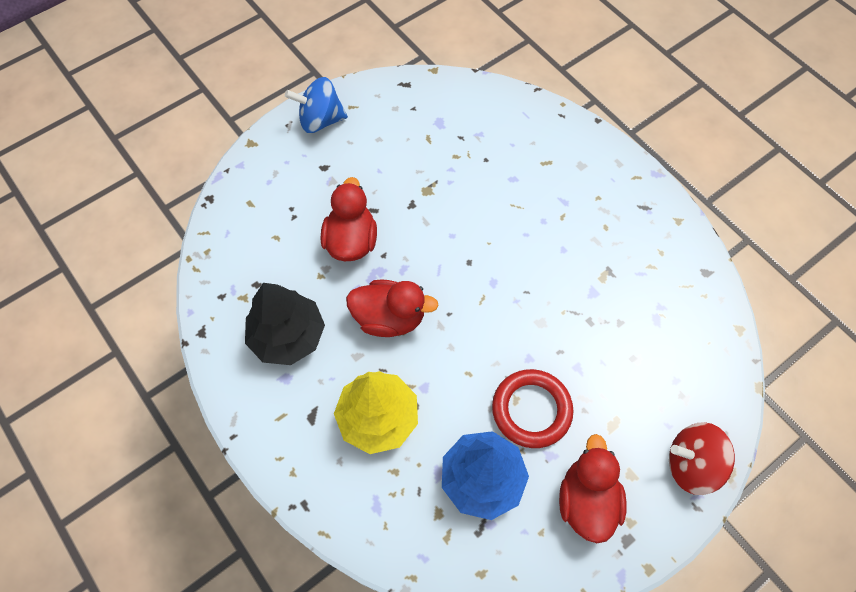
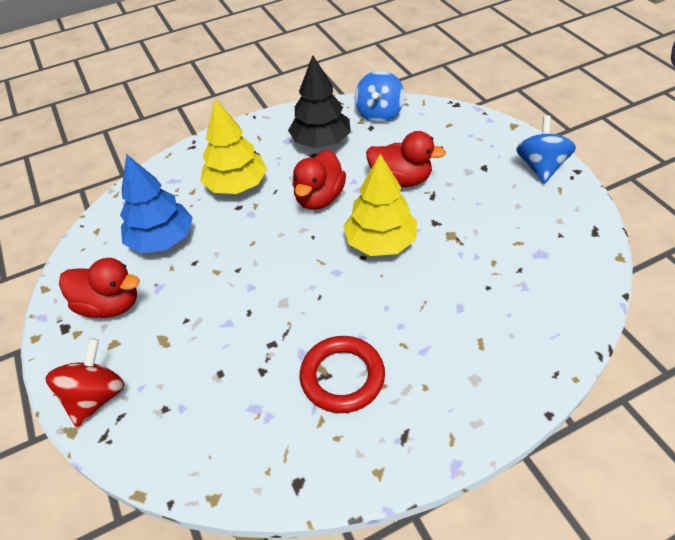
camera: 105 degrees right, 15 degrees down
red ring [492,369,574,448] -> red ring moved to [300,336,385,413]
none -> yellow tree [343,154,417,256]
none -> blue spinning top [355,71,405,123]

